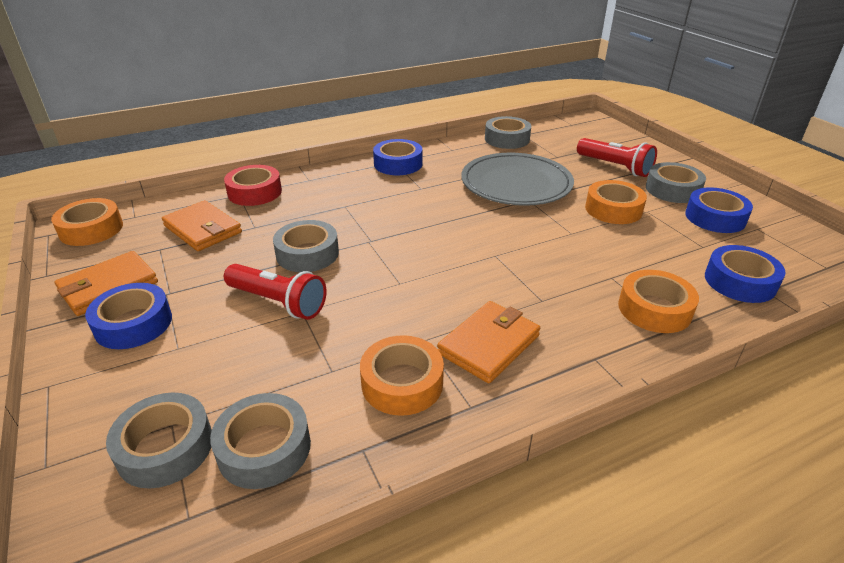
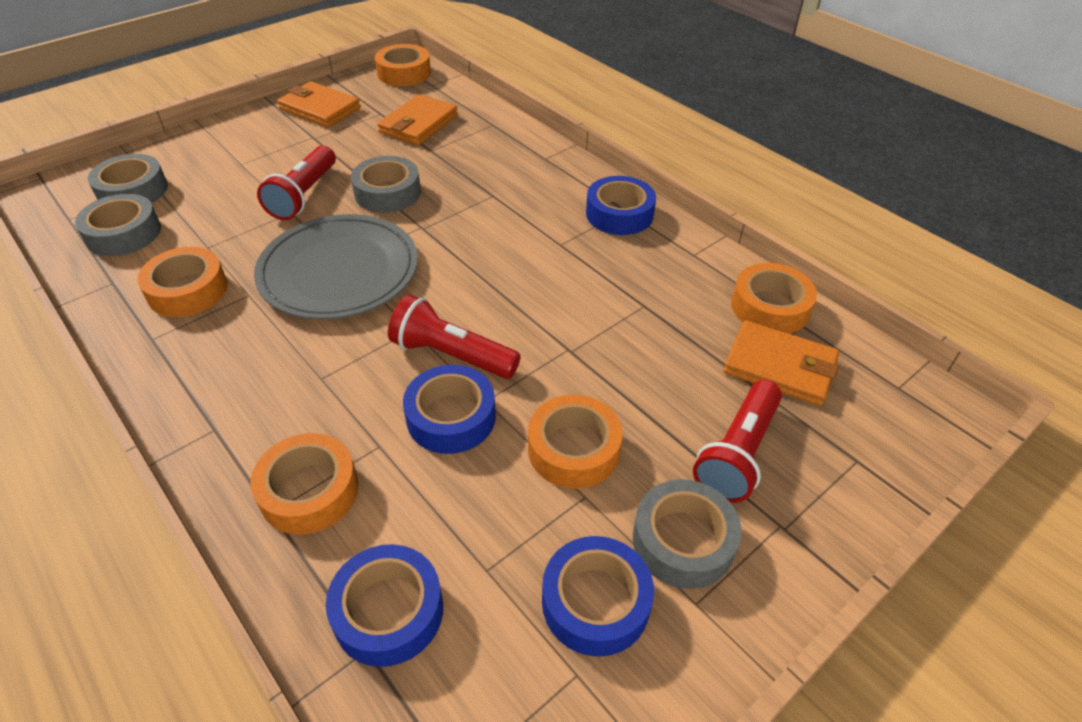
camera: 75 degrees right, 10 degrees up
blue tape [85,283,172,349] -> blue tape moved to [403,365,496,454]
red tape [224,165,282,206] -> none
orange wallet [437,301,540,383] -> orange wallet moved to [724,320,839,406]
grey plate [461,153,574,206] -> grey plate moved to [254,214,418,320]
grey tape [485,116,531,149] -> orange tape [731,263,817,334]
none -> red flashlight [388,295,521,379]

